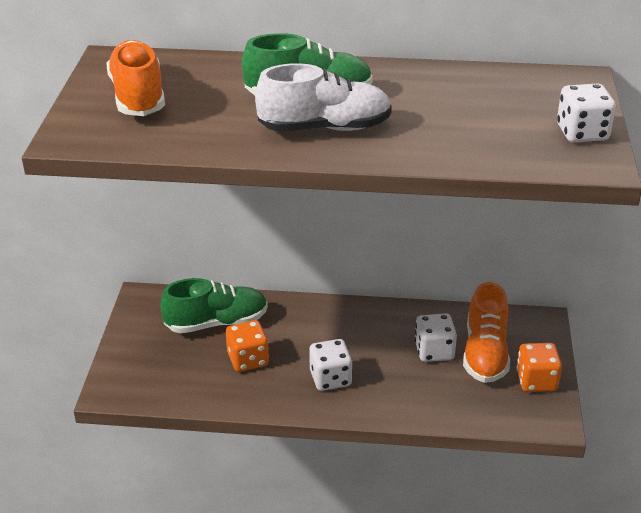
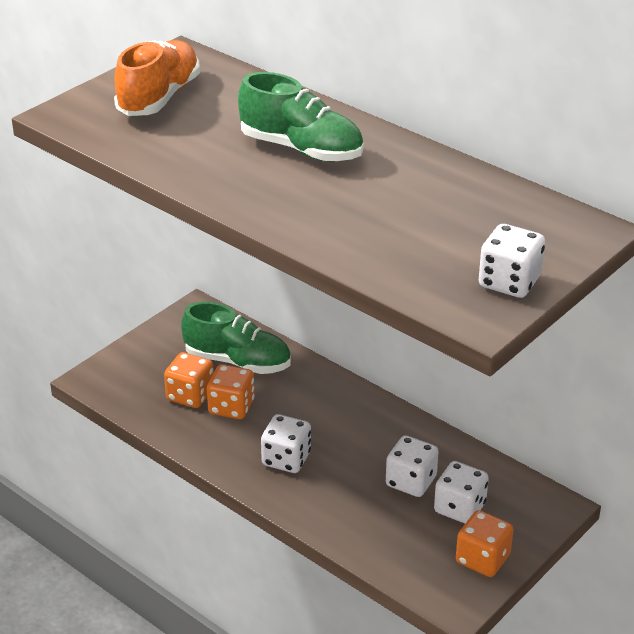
camera: 35 degrees right, 0 degrees up
white shoe [255,63,392,132] -> none
orange shoe [463,282,510,383] -> white dice [434,461,489,524]
none -> orange dice [164,352,214,408]

